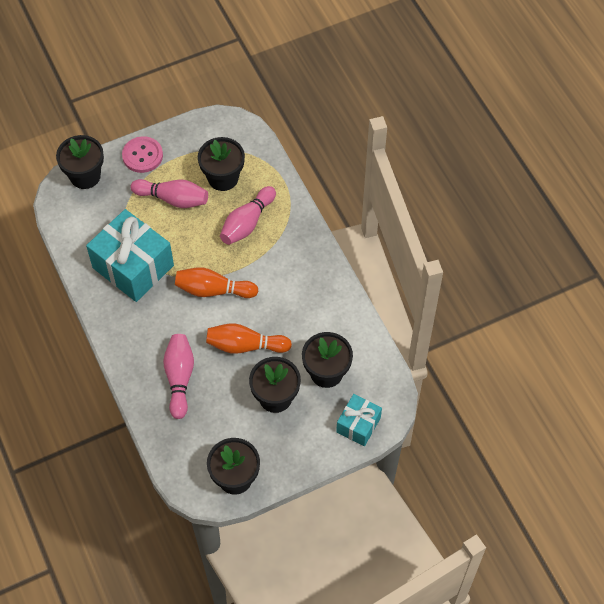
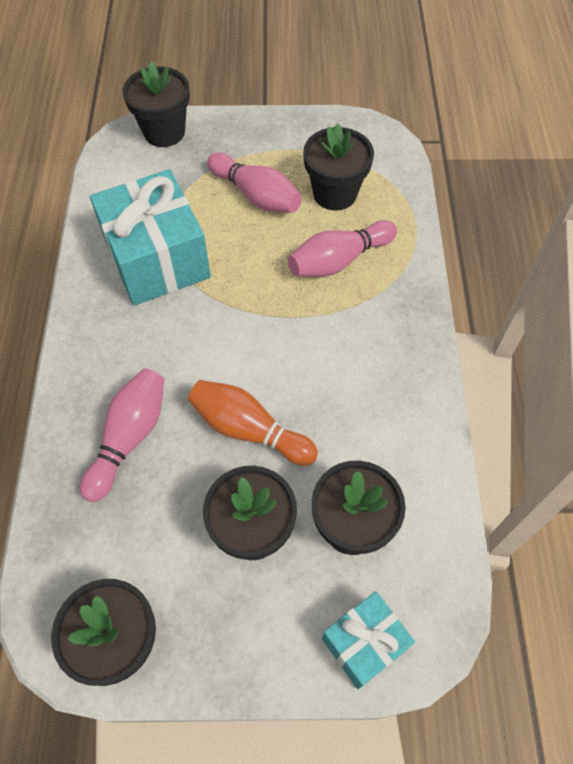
camera: 25 degrees right, 0 degrees up
pink button [122,136,163,173] -> none
orange bowling pin [175,267,258,298] -> none

